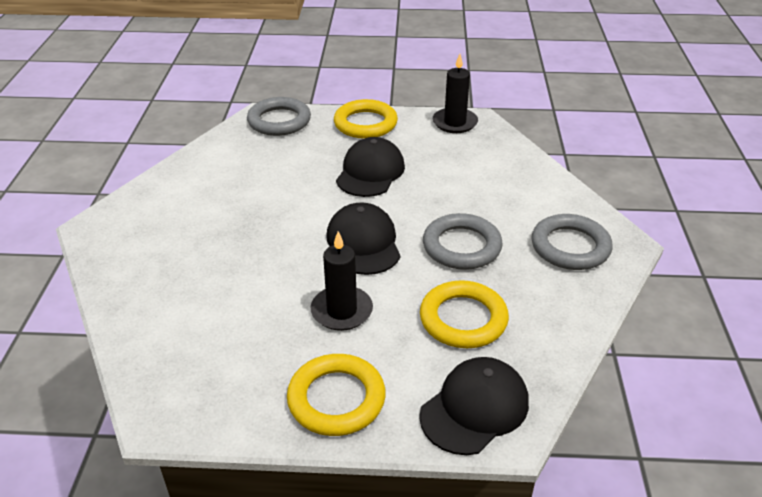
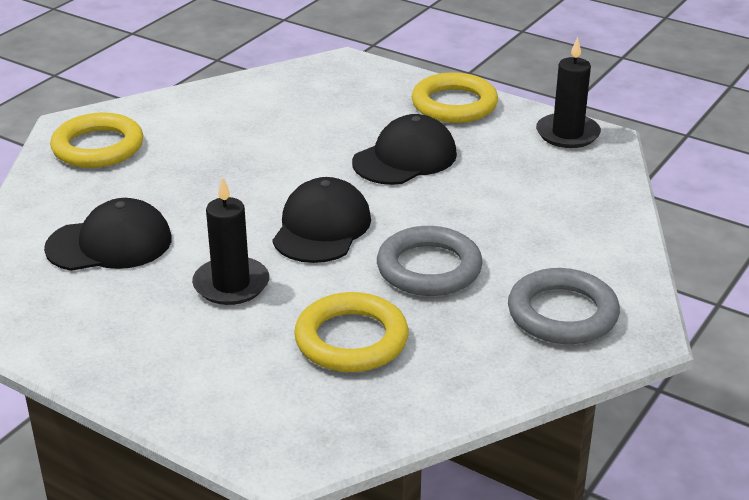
camera: 30 degrees right, 5 degrees down
grey ring [247,97,311,136] -> none
yellow ring [287,354,386,436] -> yellow ring moved to [50,112,143,168]
black cap [419,357,529,455] -> black cap moved to [44,198,172,271]

